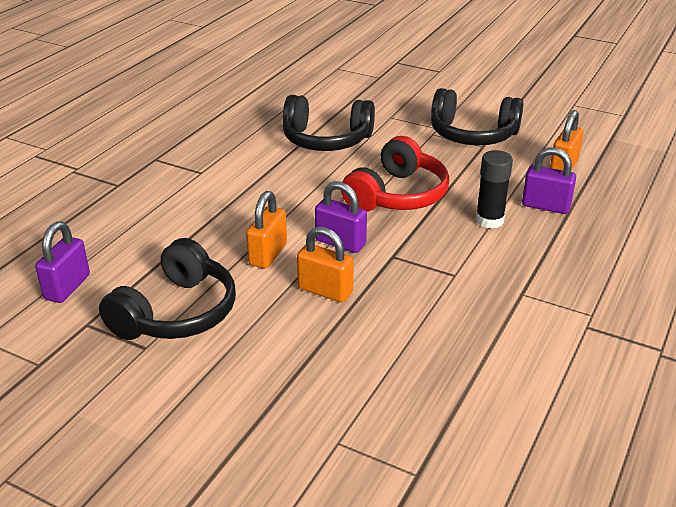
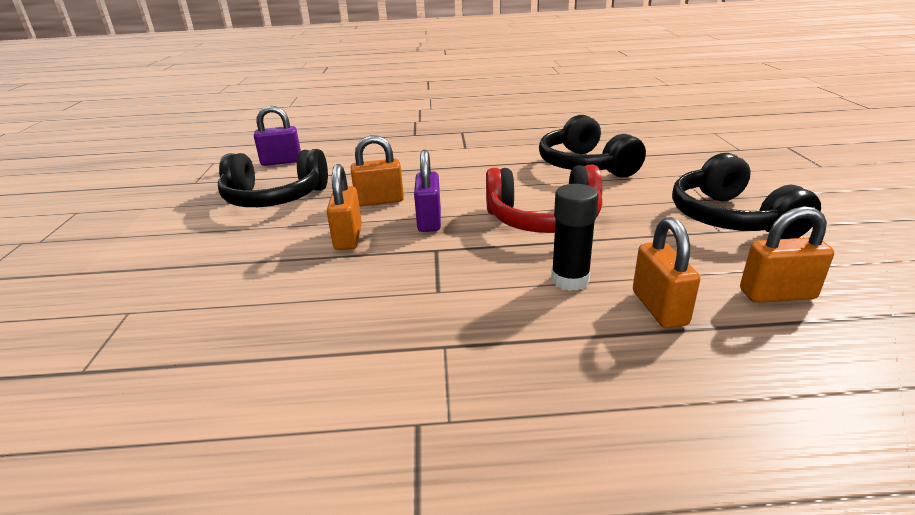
camera: 60 degrees right, 5 degrees down
purple padlock [522,147,576,214] -> orange padlock [633,217,700,328]

